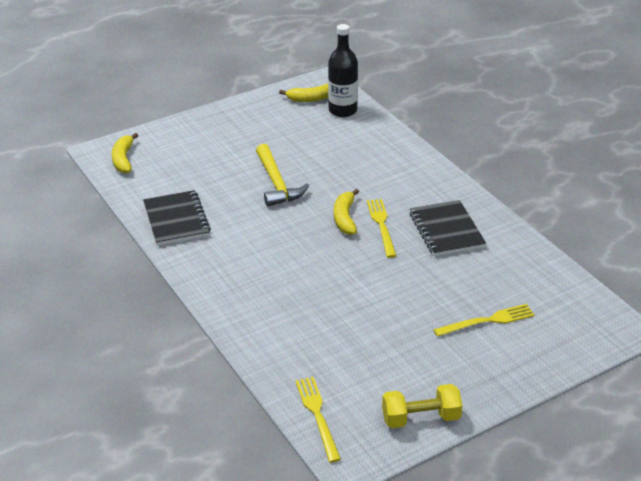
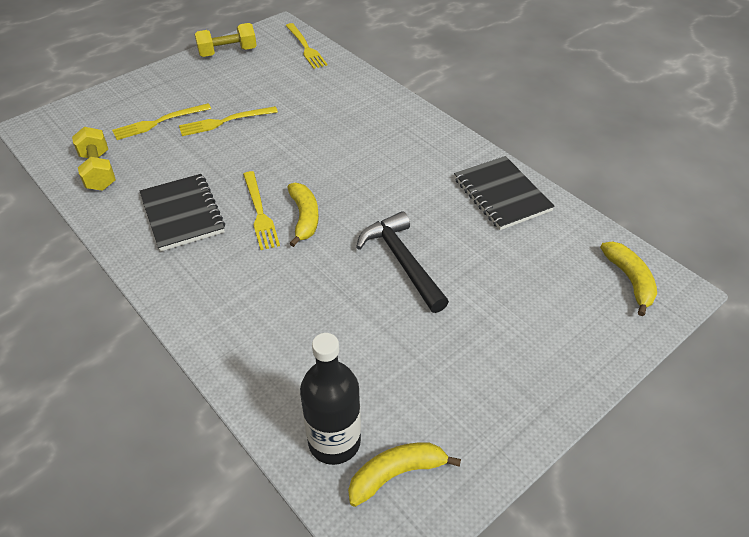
camera: 170 degrees right, 10 degrees up
yellow hammer [256,144,309,207] -> black hammer [356,211,449,313]
none -> yellow dumbbell [72,127,116,191]
none -> yellow fork [179,106,278,136]

